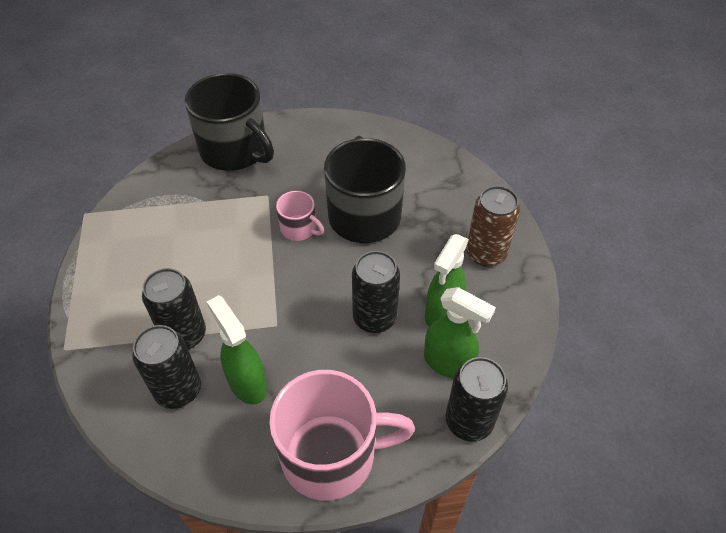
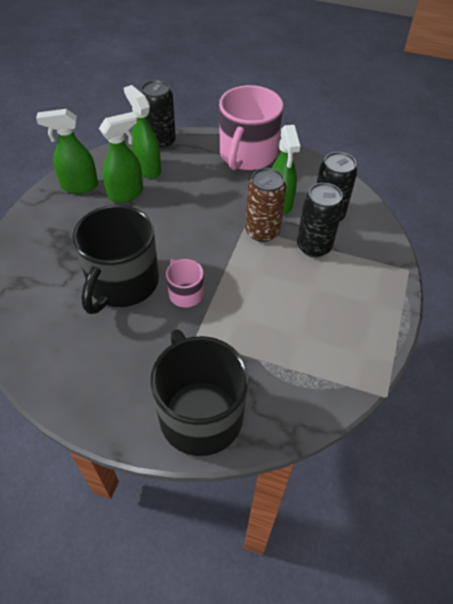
camera: 155 degrees left, 0 degrees up
pink mug [269,370,415,501] -> pink mug turned 90 degrees counterclockwise [219,85,283,170]
black can [352,251,400,333] -> none
brown can [467,186,520,267] -> brown can moved to [245,168,287,242]
none -> green spray bottle [36,109,98,193]

